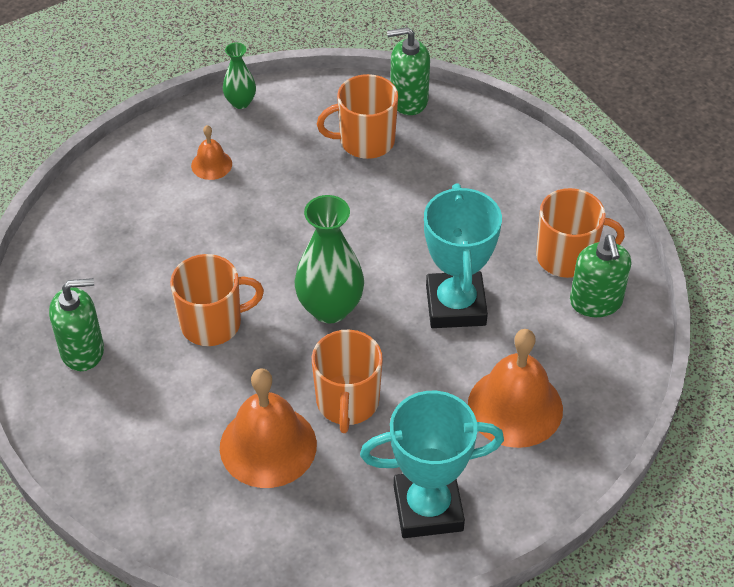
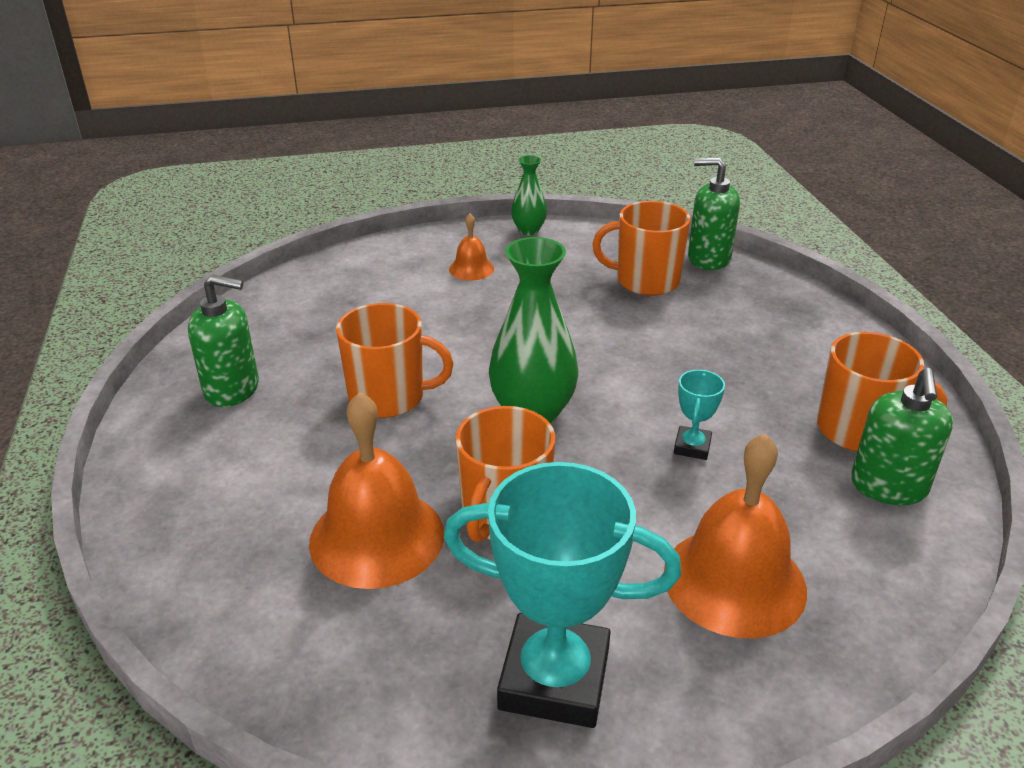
camera: 20 degrees right, 15 degrees down
turquoise trophy [424,183,502,328] -> turquoise trophy [674,370,725,460], size x0.45

